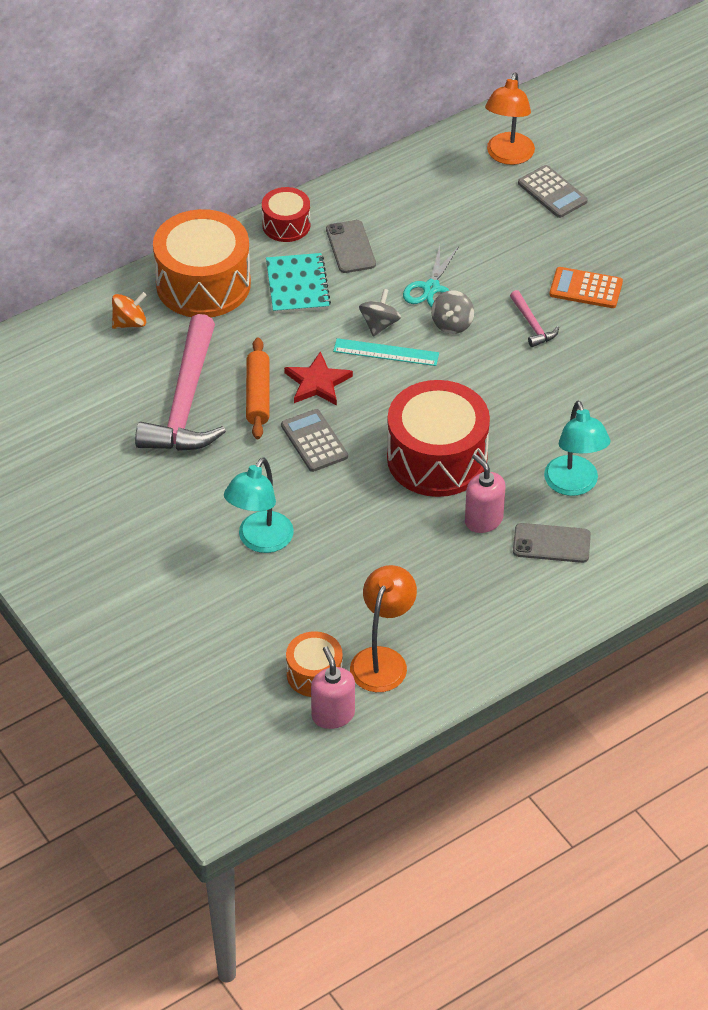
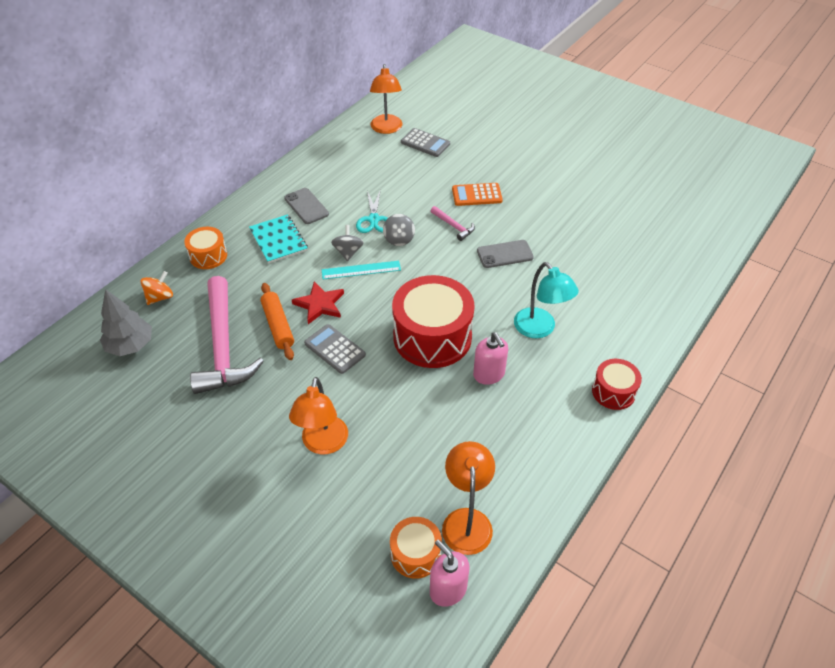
camera: 20 degrees left, 0 degrees up
orange drum [153,209,251,317] -> orange drum [184,227,227,269], size x0.52
turquoise lamp [224,457,294,553] -> orange lamp [289,377,348,454]
red drum [262,187,310,242] -> red drum moved to [592,359,642,410]
pink soap dispenser [465,454,505,533] -> pink soap dispenser turned 150 degrees counterclockwise [473,332,508,385]
grey phone [513,523,591,563] -> grey phone moved to [477,240,534,268]
none -> grey tree [100,289,152,356]

